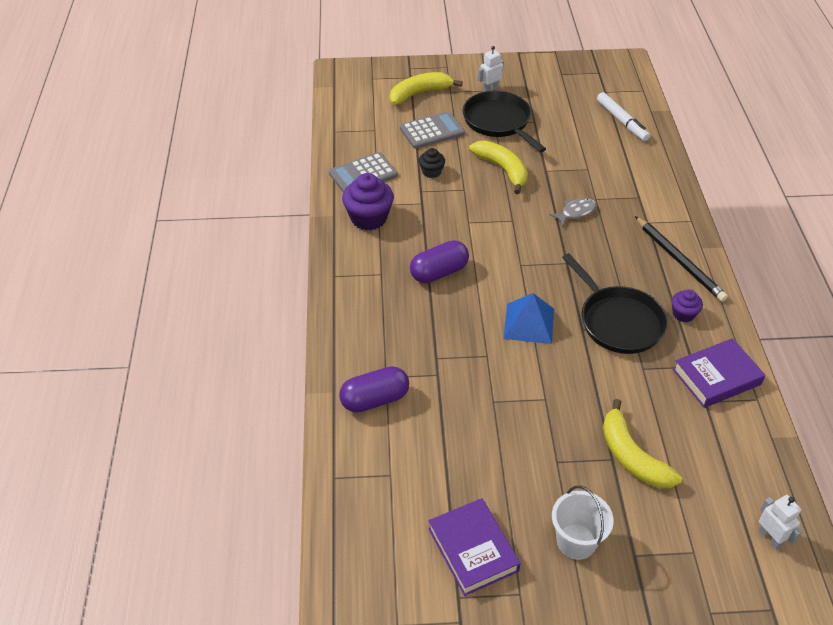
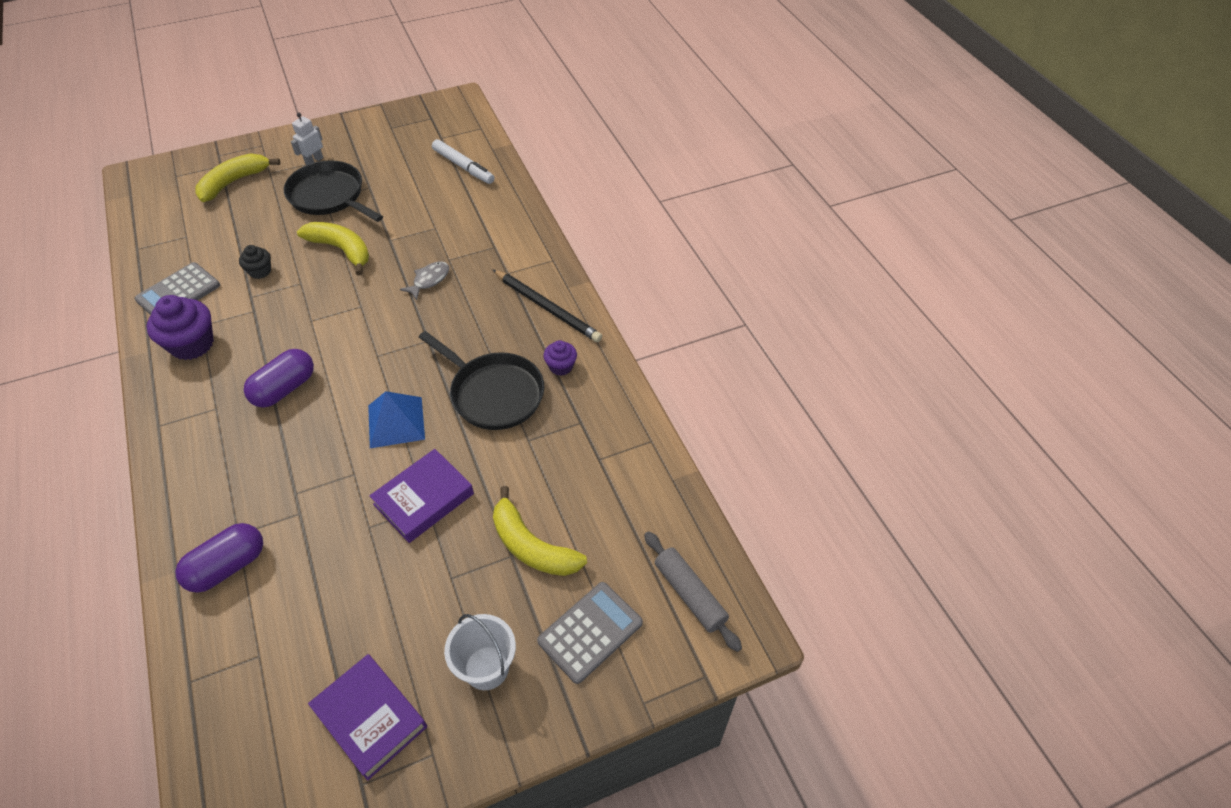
camera: 20 degrees left, 5 degrees up
grey calculator [400,111,465,149] -> grey calculator moved to [537,582,643,684]
purple book [673,338,766,408] -> purple book moved to [369,449,474,543]
white robot [758,495,802,550] -> grey rolling pin [644,531,742,652]

